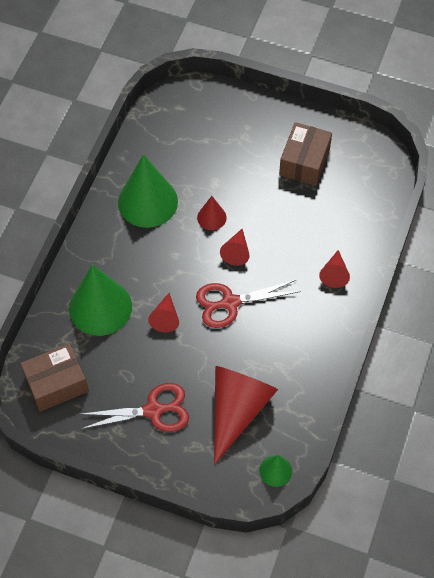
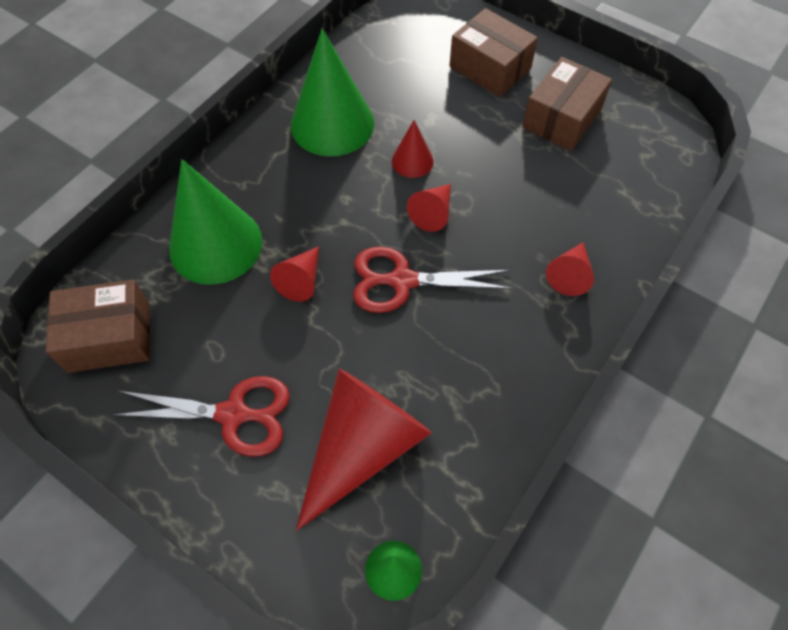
camera: 15 degrees right, 0 degrees up
none -> brown box [449,8,538,97]

